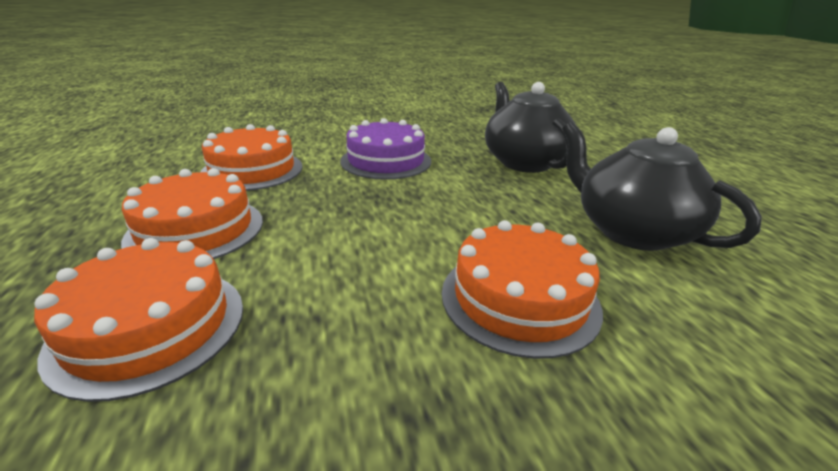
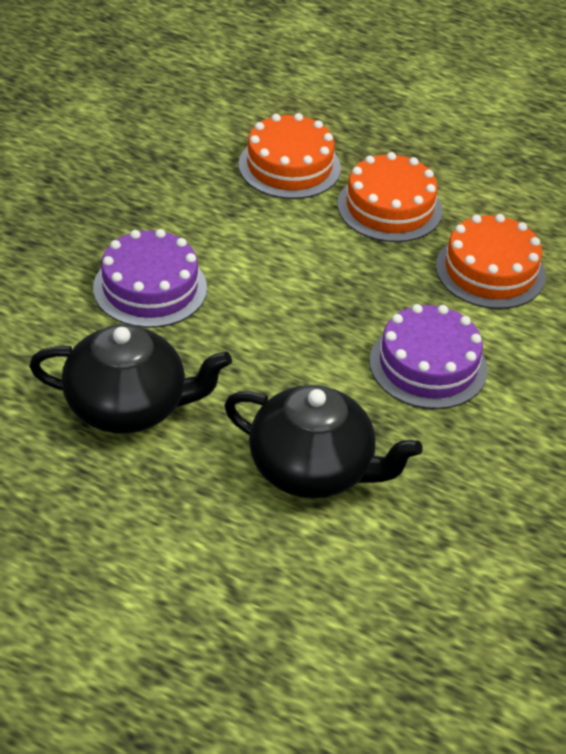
camera: 130 degrees right, 15 degrees up
orange cake [442,220,603,359] -> purple cake [93,229,207,328]

